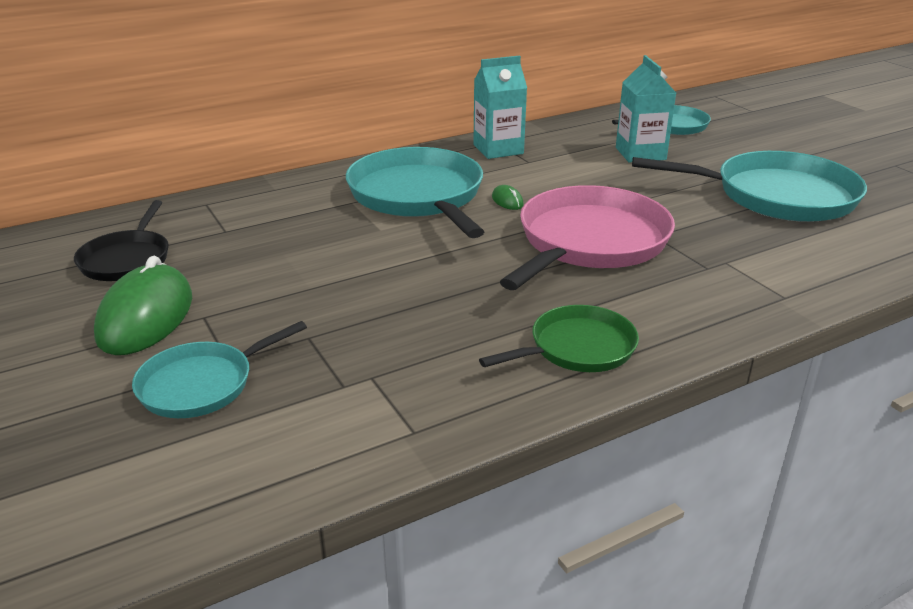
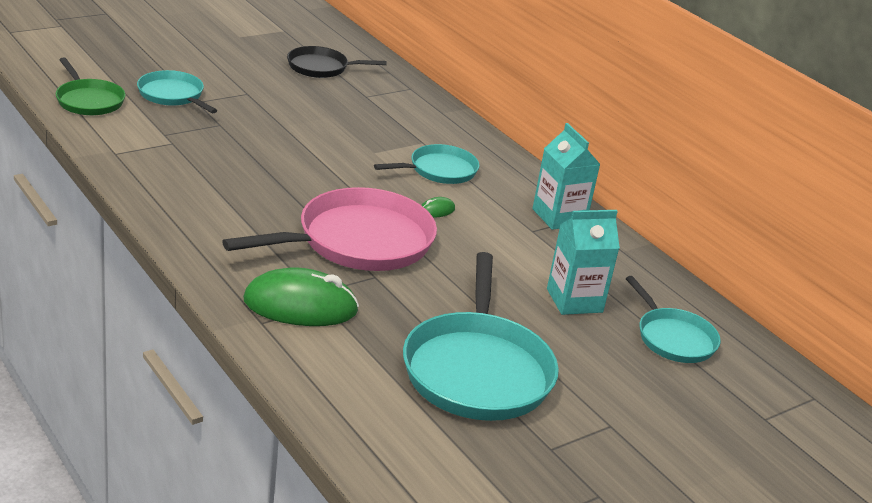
camera: 80 degrees right, 0 degrees up
green mouse [94,256,192,355] -> green mouse moved to [243,268,359,326]
turquoise pan [346,147,484,238] -> turquoise pan [374,144,480,184], size x0.56
green pan [479,305,639,372] -> green pan moved to [56,58,126,116]
pink pan [500,185,675,290] -> pink pan turned 60 degrees counterclockwise [222,187,437,271]

